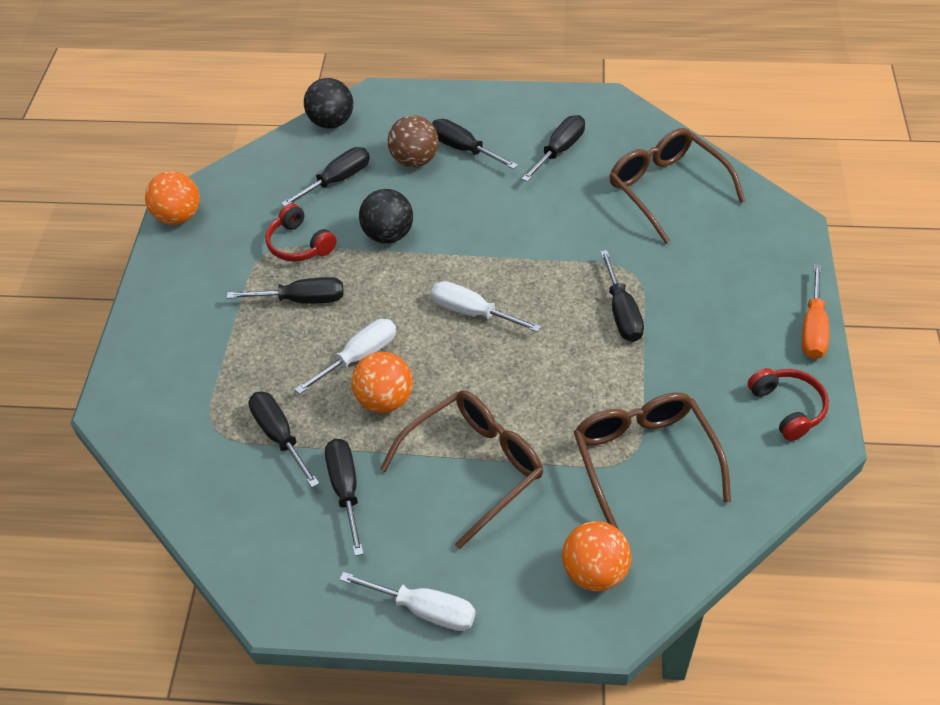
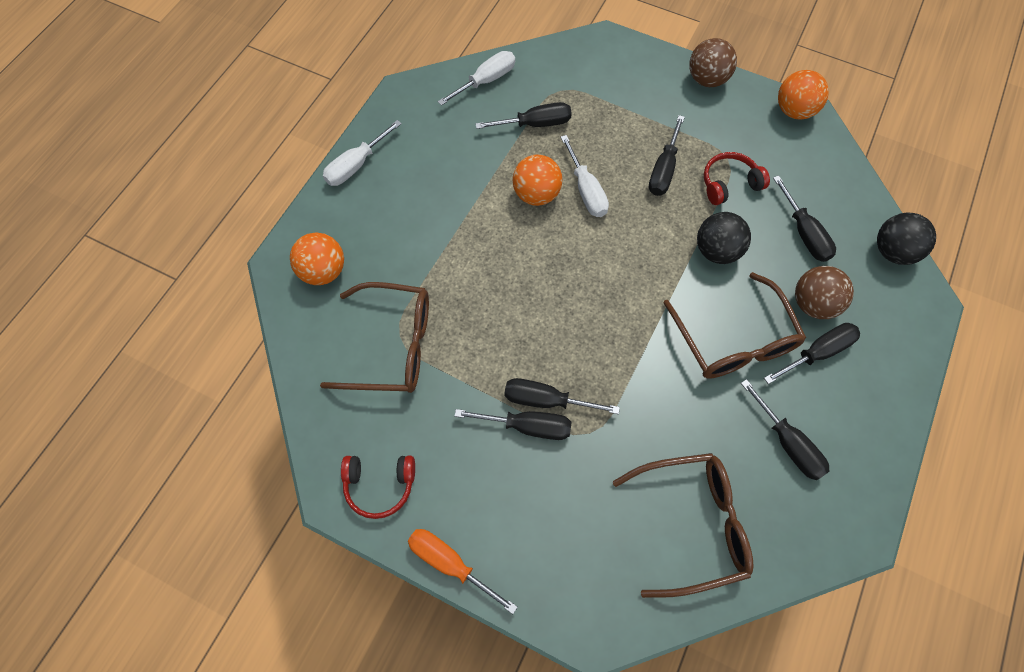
camera: 110 degrees right, 15 degrees up
black screwdriver [325,439,364,556] -> black screwdriver moved to [455,409,571,440]
brown glasses [380,390,543,549] -> brown glasses moved to [664,272,806,379]
white screwdriver [431,281,541,332] -> white screwdriver moved to [437,51,515,106]
none -> brown ball [689,38,737,87]

